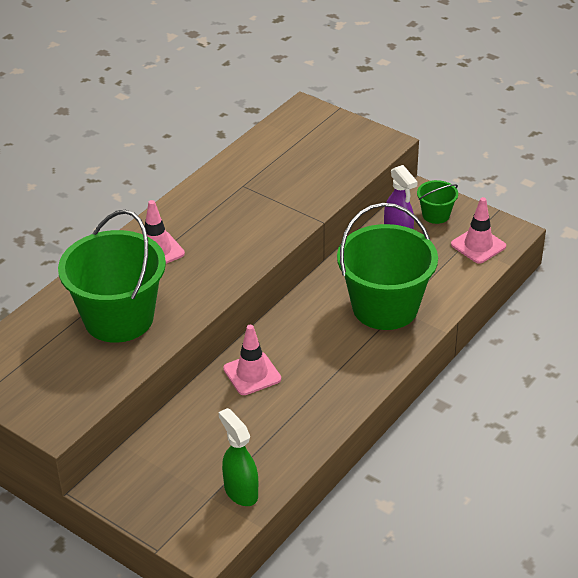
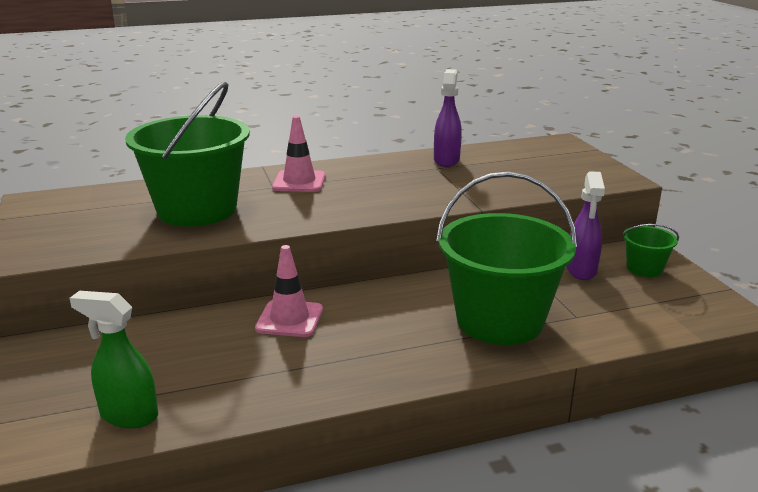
camera: 35 degrees right, 15 degrees down
green spray bottle [219,408,258,506] -> green spray bottle turned 75 degrees counterclockwise [69,291,158,428]
pink traffic cone [451,197,506,264] -> none
none -> purple spray bottle [434,69,462,167]

